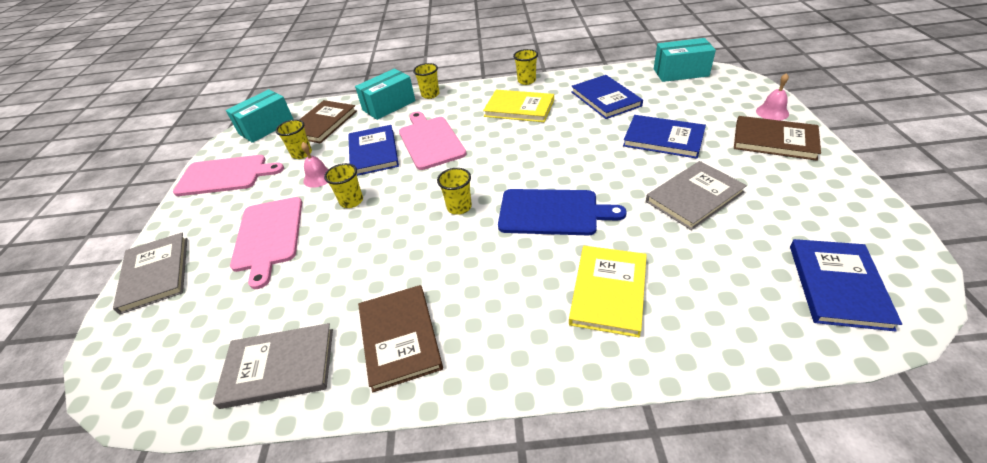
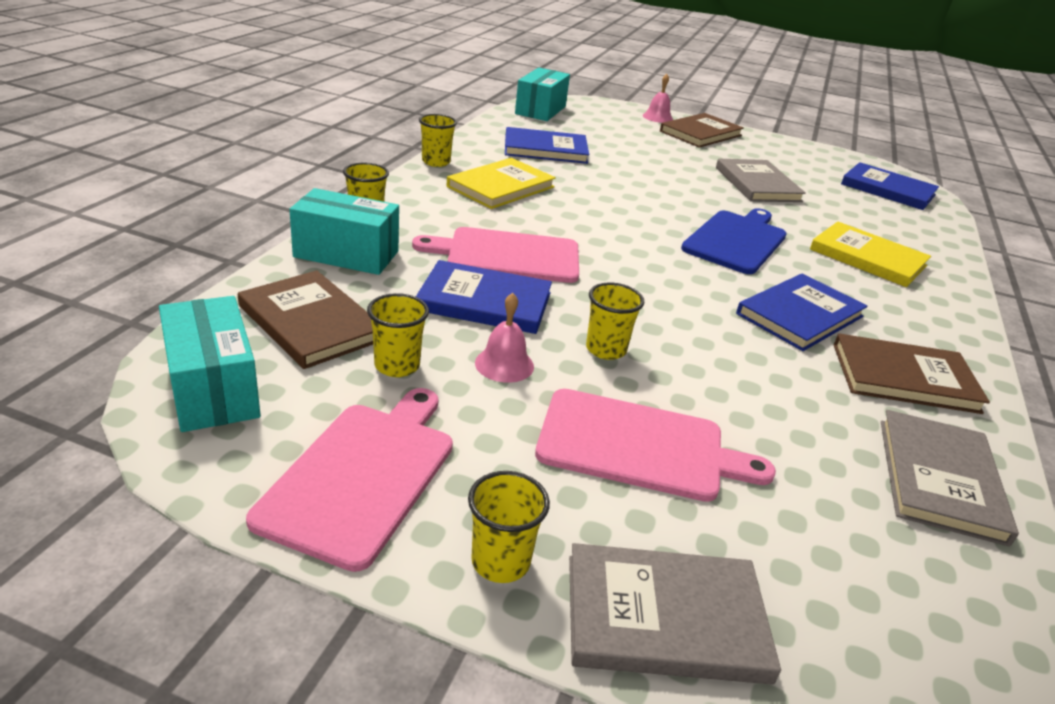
camera: 75 degrees left, 10 degrees down
turquoise box [355,69,415,120] -> turquoise box turned 60 degrees counterclockwise [289,188,399,275]
yellow cup [437,168,472,215] -> yellow cup moved to [468,471,550,583]
blue book [623,115,706,159] -> blue book moved to [736,273,868,351]

